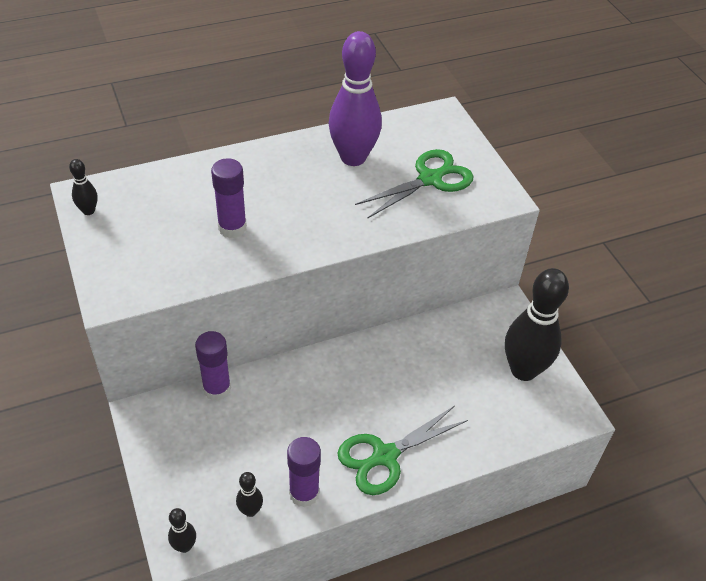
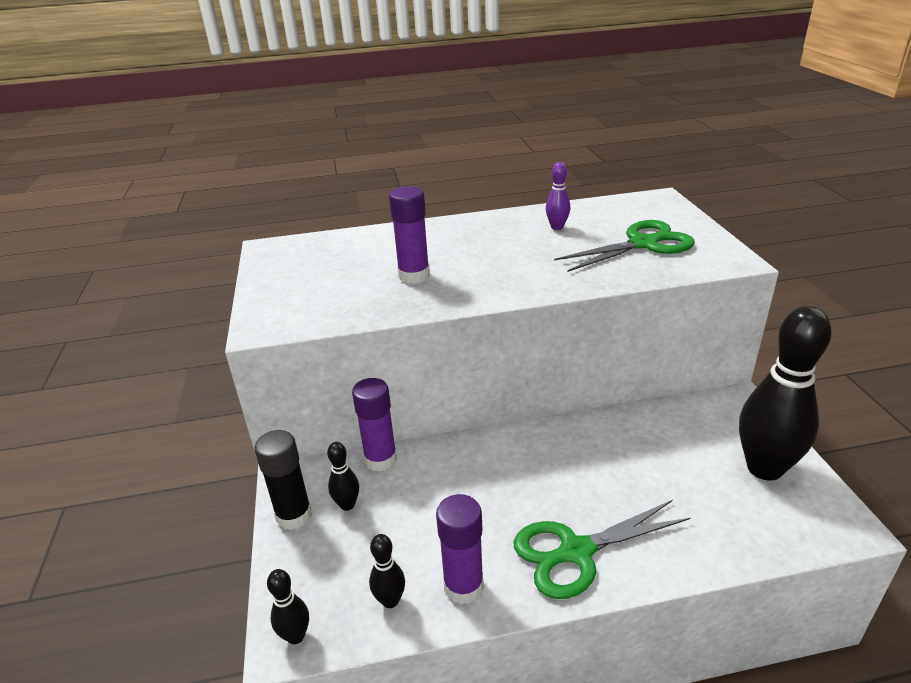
camera: 15 degrees right, 15 degrees down
black bowling pin [69,159,98,215] -> black bowling pin moved to [327,442,359,511]
purple bowling pin [328,31,382,166] -> purple bowling pin [546,162,570,230], size x0.43
none -> black glue stick [255,430,312,530]

